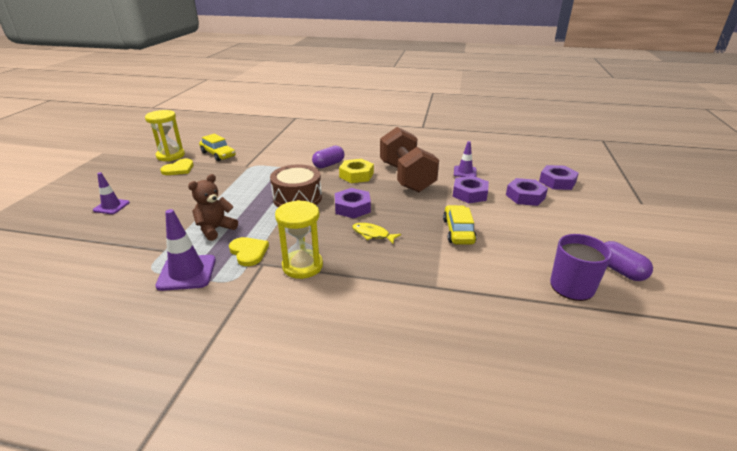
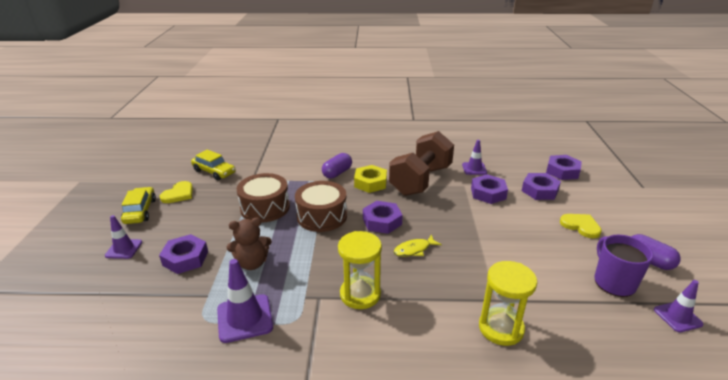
camera: 10 degrees left, 0 degrees up
yellow hourglass [145,110,185,161] -> yellow hourglass moved to [479,261,537,346]
brown teddy bear [188,174,238,241] -> brown teddy bear turned 135 degrees counterclockwise [227,218,272,270]
yellow heart [229,237,269,266] -> yellow heart moved to [560,214,602,238]
yellow fish [352,223,401,244] -> yellow fish turned 45 degrees counterclockwise [393,234,442,257]
brown dumbbell [380,127,439,192] -> brown dumbbell turned 60 degrees clockwise [389,131,454,196]
yellow car [443,205,477,245] -> yellow car moved to [121,187,156,224]
none -> purple nut [159,234,208,274]
none -> brown drum [237,173,290,223]
none -> purple traffic cone [654,280,704,333]

